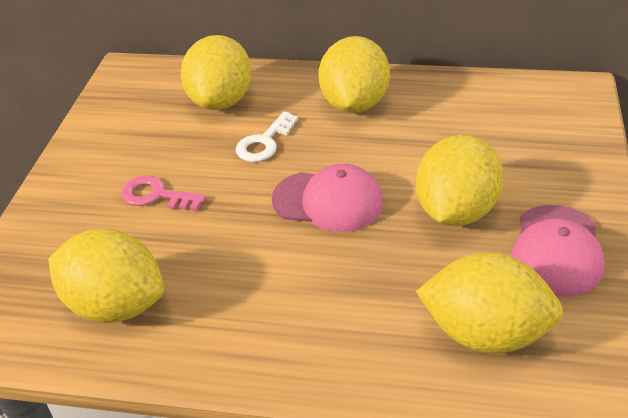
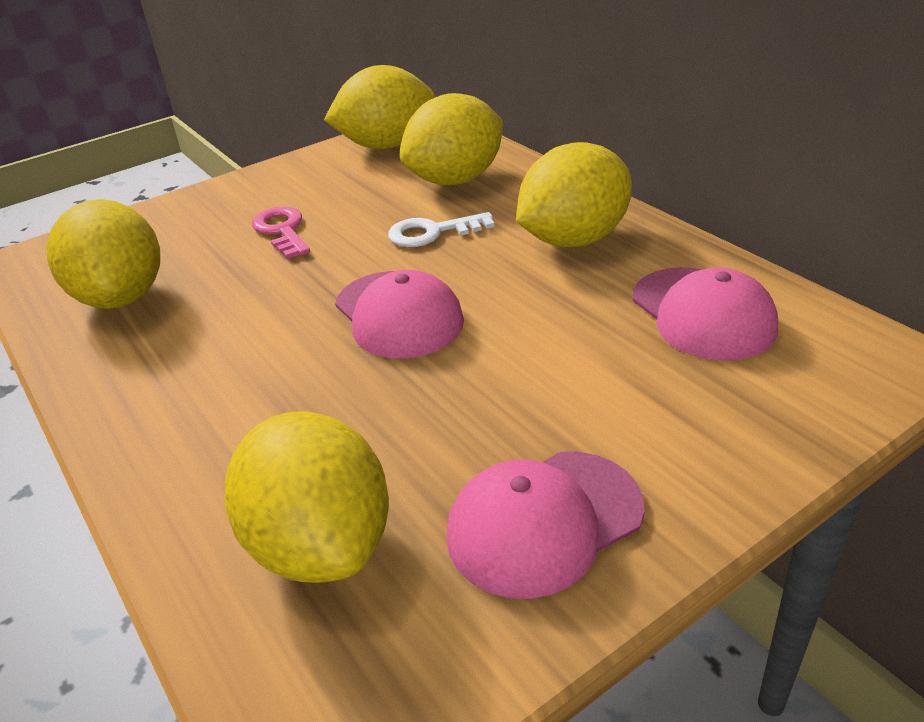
camera: 45 degrees right, 5 degrees down
yellow lemon [416,135,503,226] -> yellow lemon moved to [324,65,435,149]
none -> pink cap [632,267,778,361]

